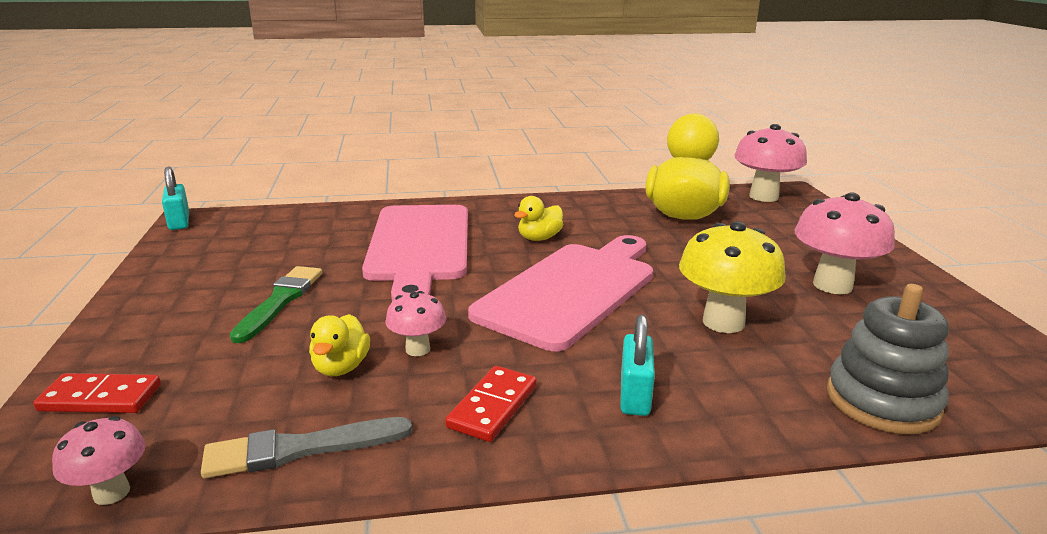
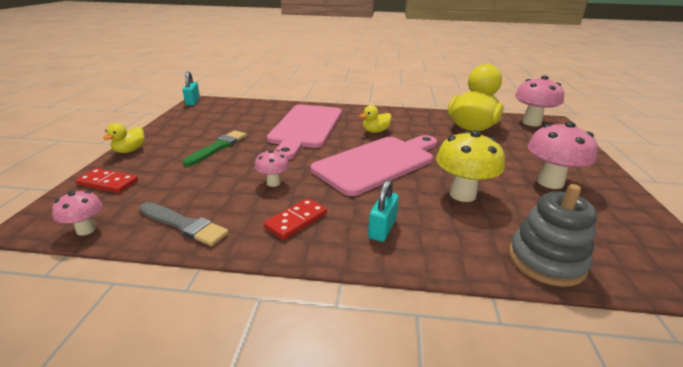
camera: 15 degrees right, 5 degrees up
grey brush [201,417,412,478] -> grey brush turned 150 degrees counterclockwise [139,202,229,246]
yellow duck [309,314,370,376] -> yellow duck moved to [103,123,145,153]

